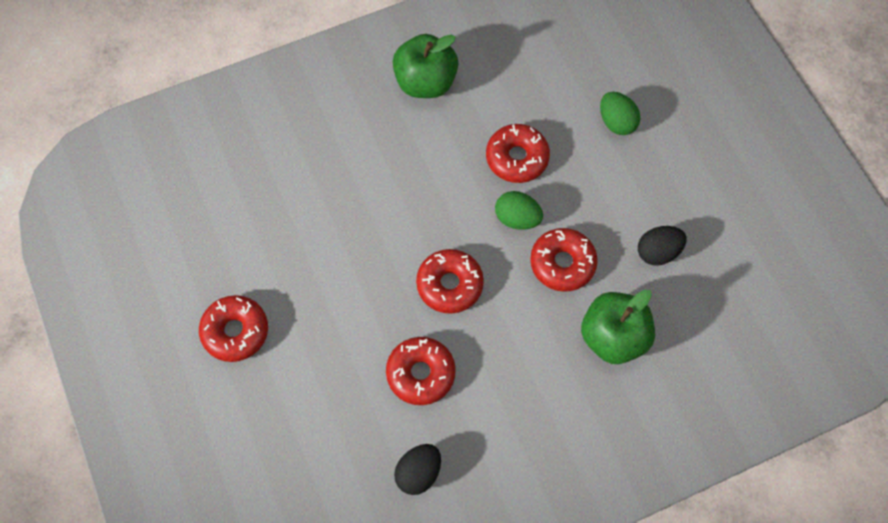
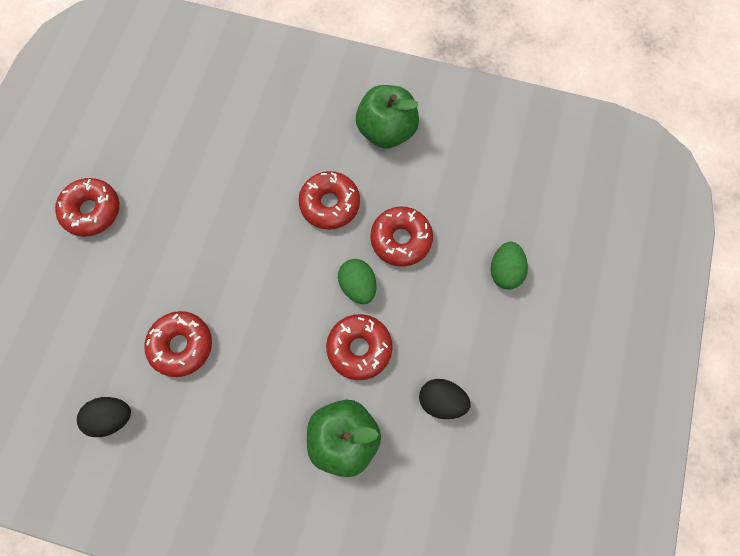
camera: 40 degrees right, 5 degrees up
red donut [416,249,484,314] -> red donut moved to [298,171,360,230]

